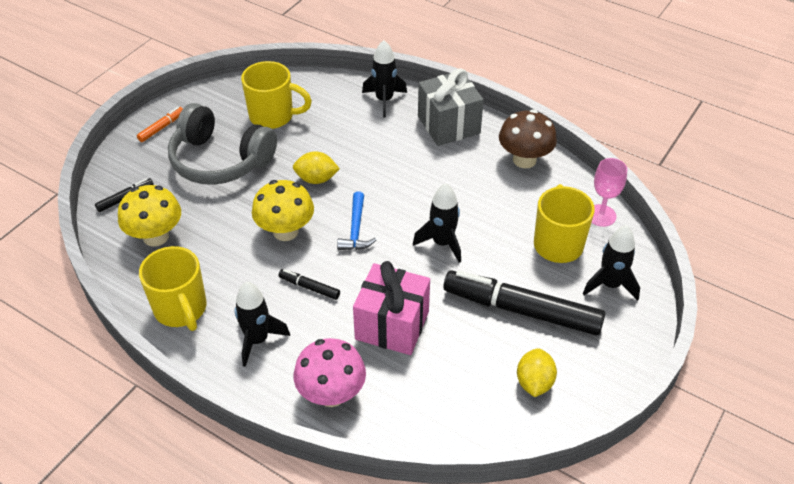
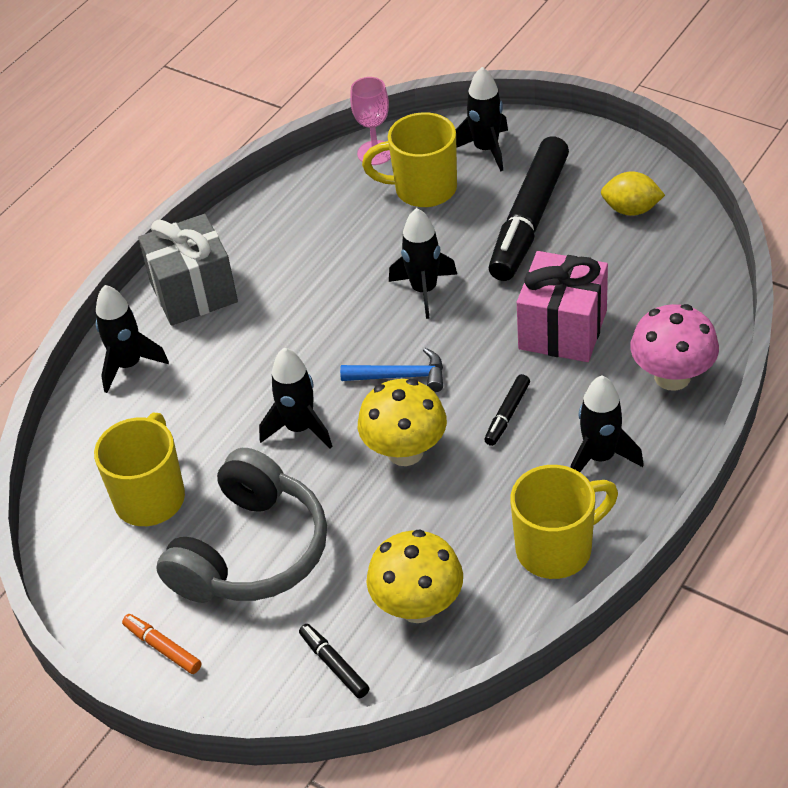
camera: 85 degrees left, 0 degrees up
yellow lemon [293,151,340,184] -> black rocket [259,348,332,448]
brown mushroom [499,110,557,168] -> none

